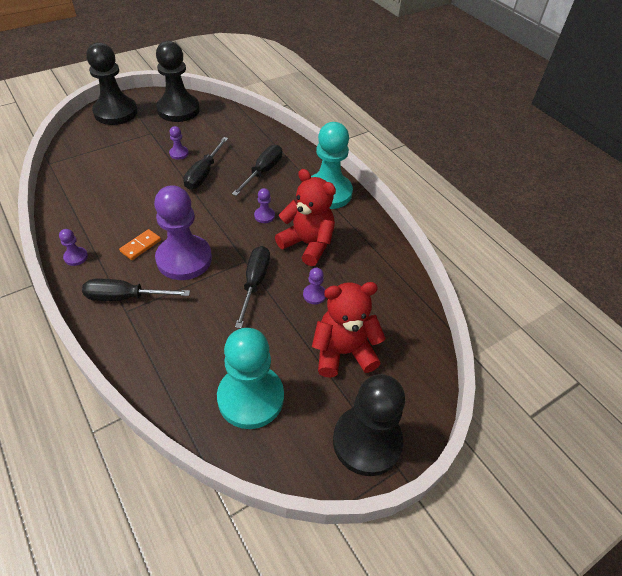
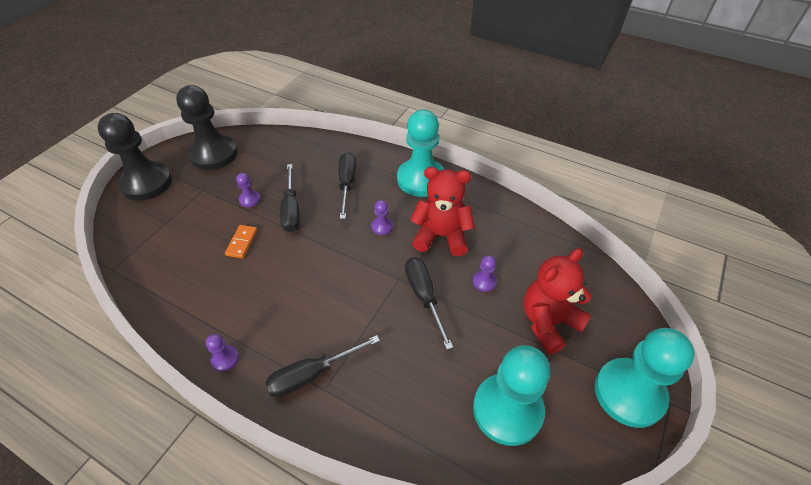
camera: 25 degrees left, 0 degrees up
orange domino [119,229,161,260] -> orange domino moved to [225,225,257,258]
purple pawn [154,185,212,280] -> none
black pawn [333,374,405,476] -> turquoise pawn [595,328,695,428]

